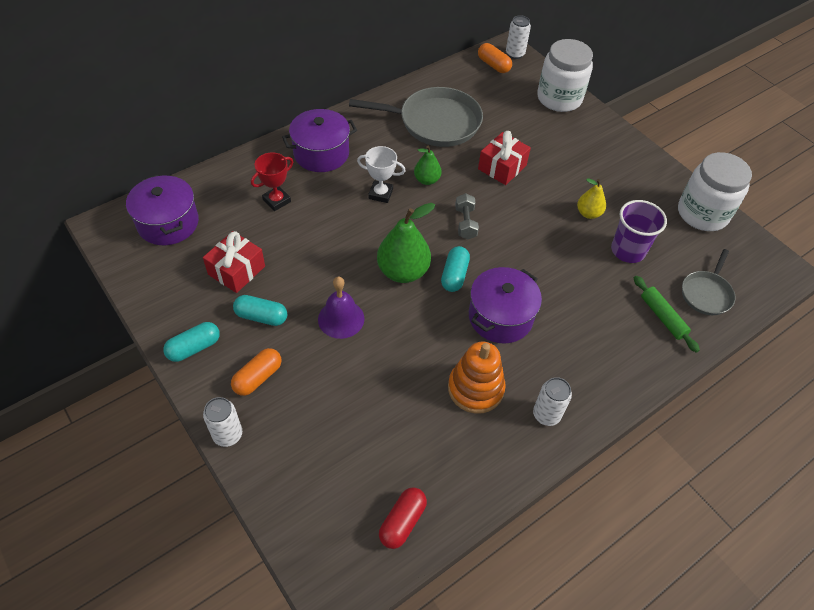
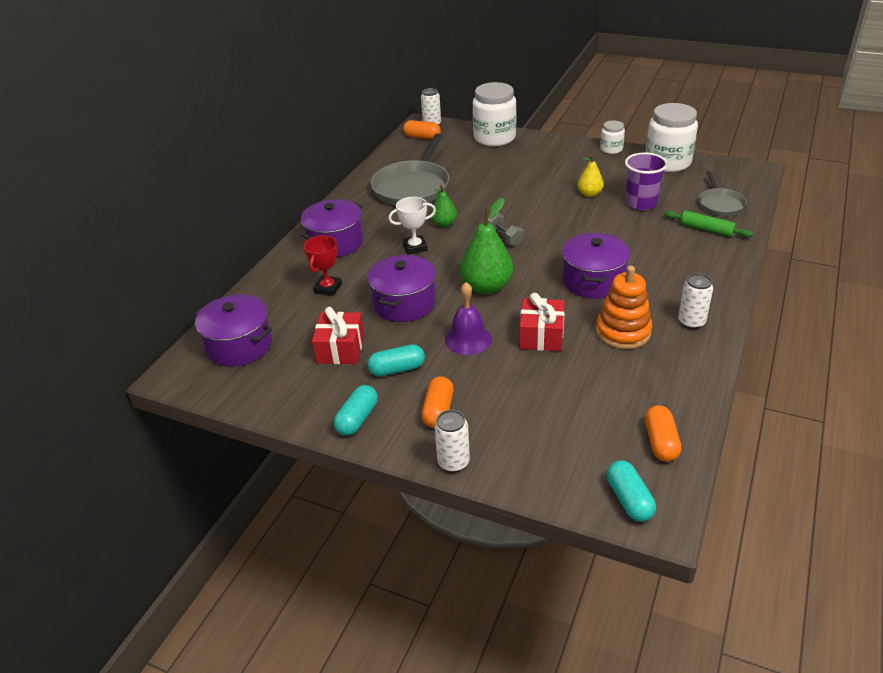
camera: 25 degrees left, 15 degrees down
grey pan [349,87,483,147] -> grey pan turned 135 degrees clockwise [370,134,449,206]
red capsule [379,487,427,549] -> orange capsule [645,405,681,462]
turquoise capsule [441,246,470,292] -> turquoise capsule moved to [607,460,656,522]
red gift [478,131,531,185] -> red gift moved to [519,293,565,351]
none -> purple pot [368,255,436,322]
none -> white jar [600,120,625,154]

